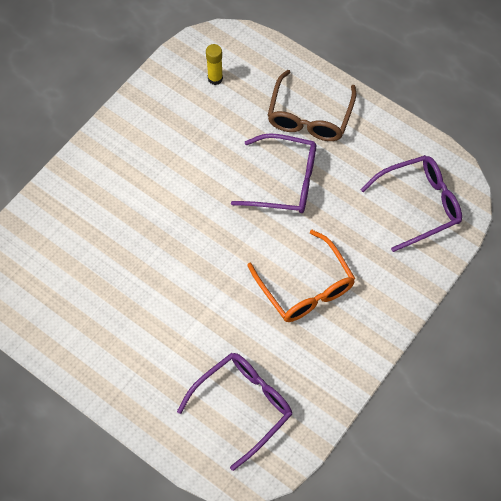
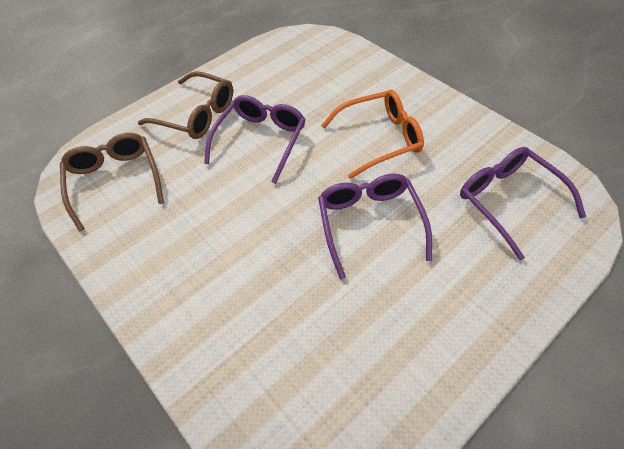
camera: 75 degrees left, 10 degrees down
yellow glue stick [206,44,223,85] -> brown glasses [60,133,164,232]
purple glasses [360,155,462,252] -> purple glasses moved to [318,174,432,280]

